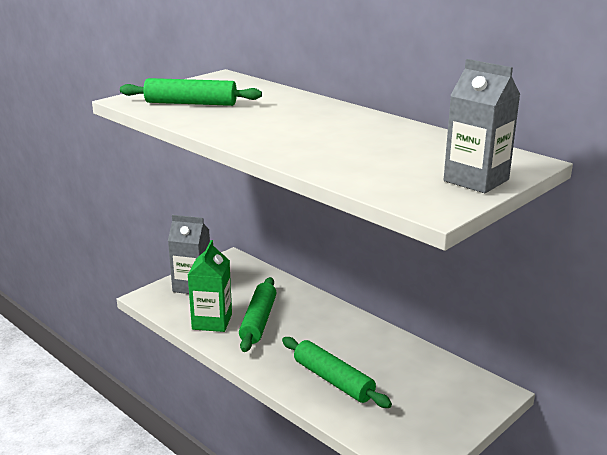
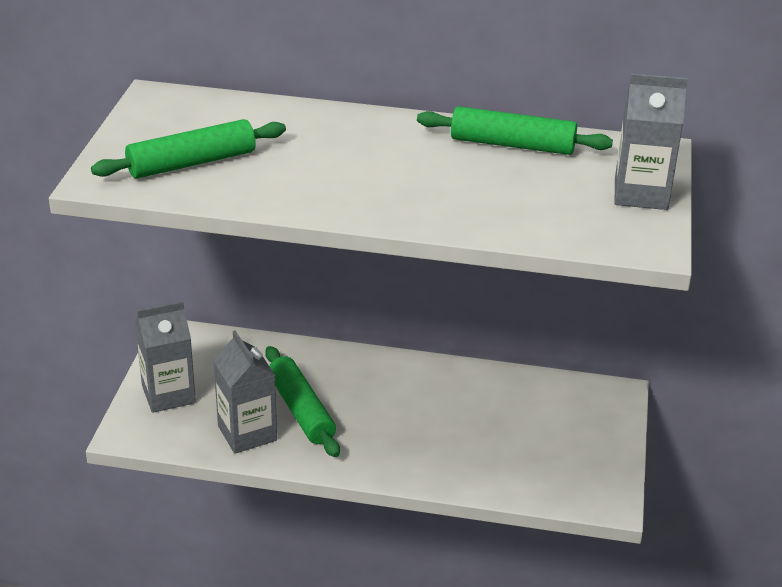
camera: 35 degrees left, 10 degrees up
green carton [188,240,232,332] -> grey carton [213,330,277,454]
green rolling pin [282,337,392,408] -> green rolling pin moved to [417,106,613,155]

